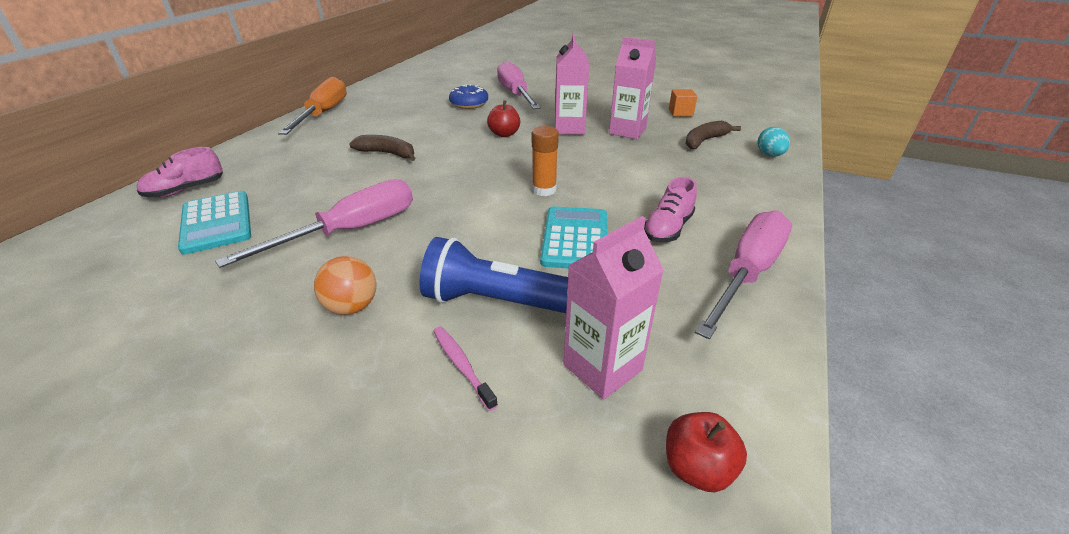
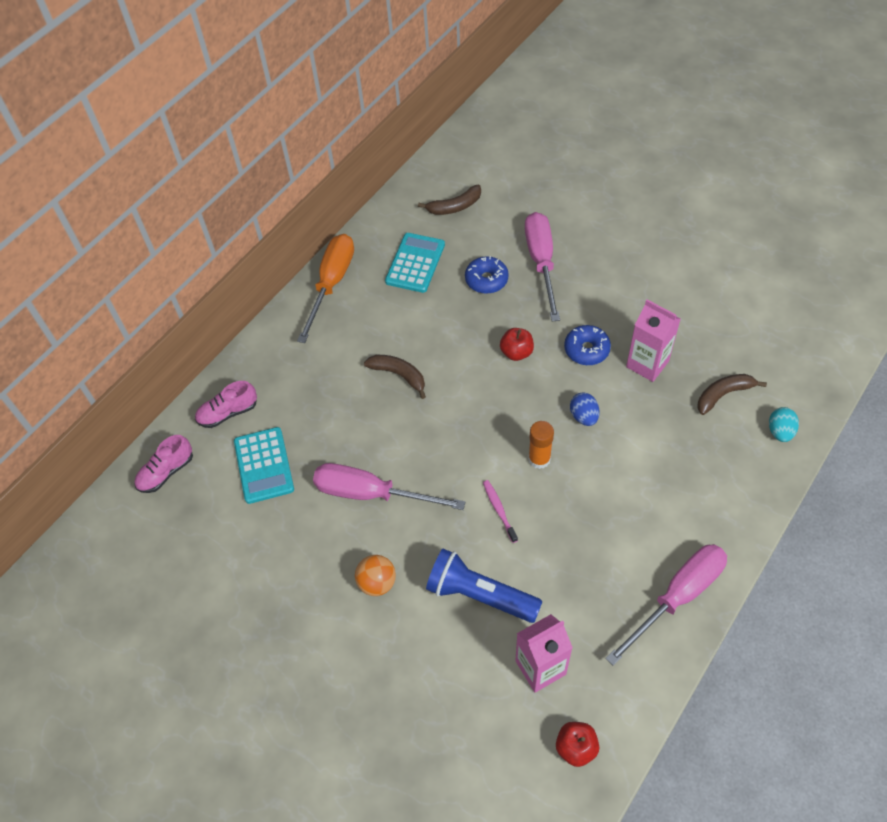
camera: 15 degrees right, 20 degrees up
pink screwdriver [215,179,413,268] -> pink screwdriver turned 135 degrees counterclockwise [313,463,465,510]
pink toothbrush [433,326,498,411] -> pink toothbrush moved to [483,480,518,543]
turquoise calculator [540,206,607,269] -> turquoise calculator moved to [385,233,445,293]
pink carton [555,33,589,135] -> blue donut [564,325,611,365]
pink shoe [644,177,697,242] -> pink shoe moved to [134,435,193,493]
orange cube [669,89,697,116] -> none
none -> brown banana [418,185,481,215]
none -> blue egg [570,393,599,426]

